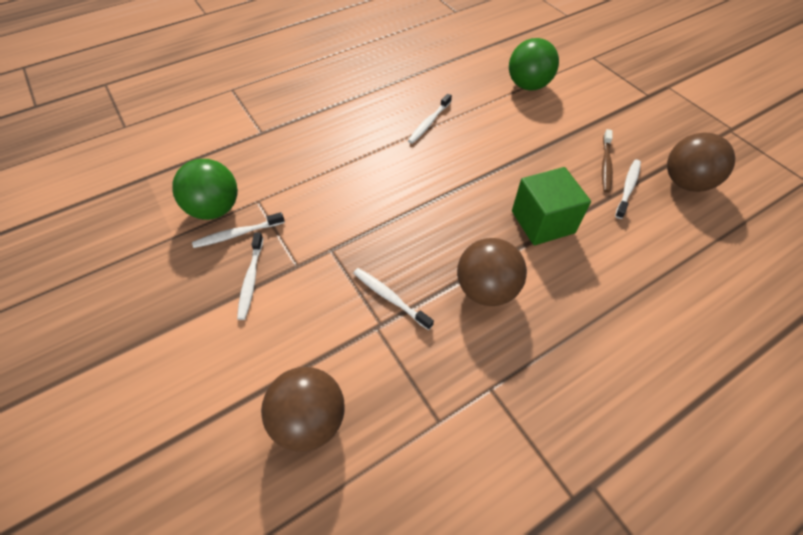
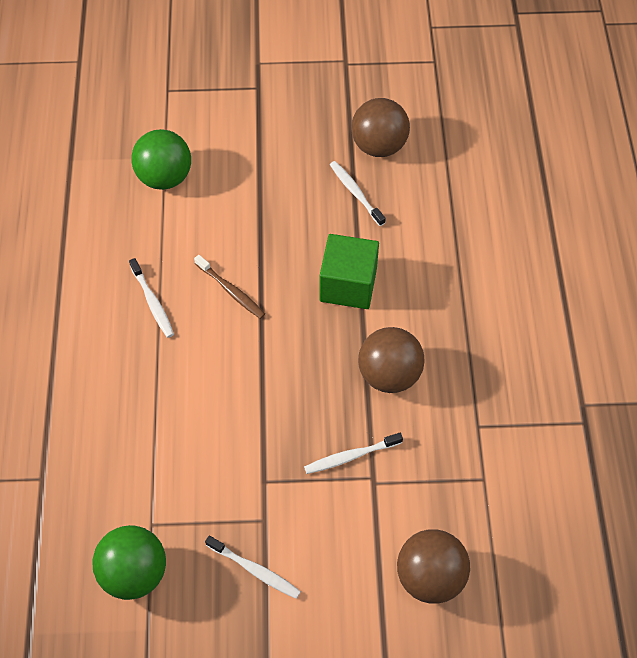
camera: 60 degrees left, 5 degrees up
white toothbrush [192,212,285,248] -> none
brown toothbrush [602,129,613,193] -> brown toothbrush moved to [194,255,265,319]

